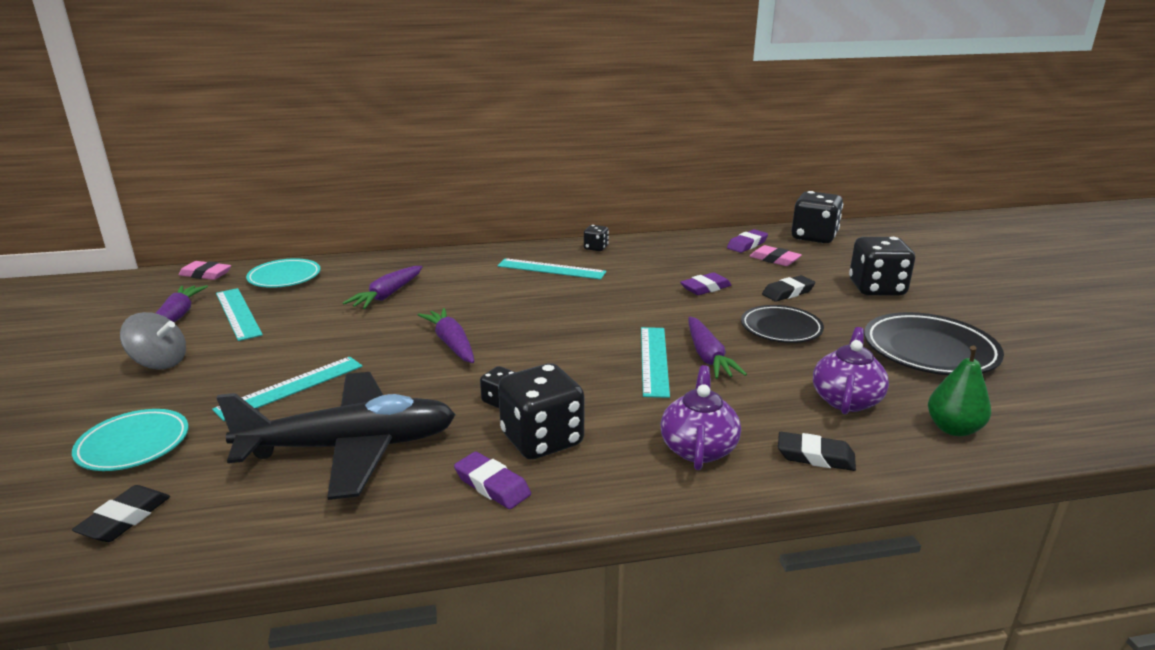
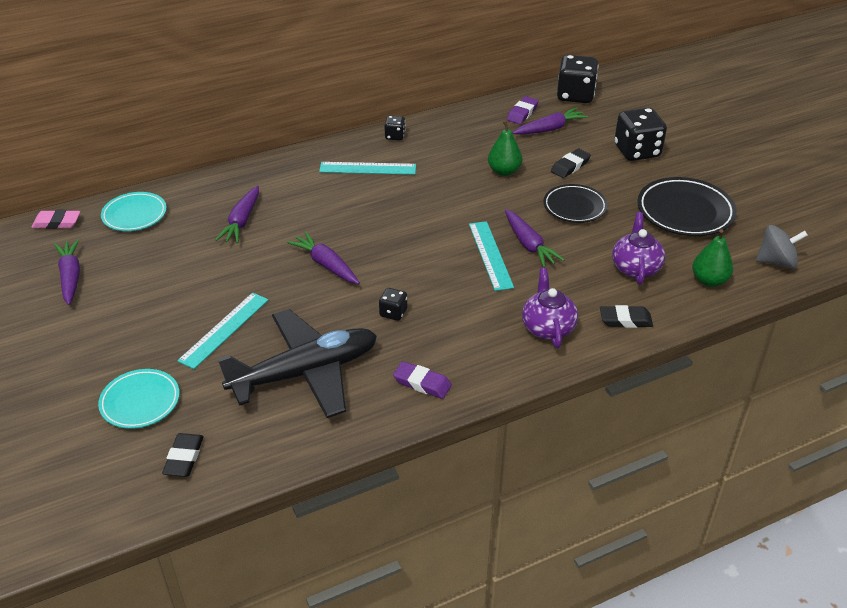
camera: 15 degrees left, 15 degrees up
grey spinning top [120,312,186,369] -> grey spinning top moved to [756,225,808,269]
turquoise ruler [216,288,263,341] -> none
black dice [498,363,584,460] -> none
purple eraser [680,272,732,295] -> green pear [488,121,522,176]
pink eraser [750,245,802,266] -> purple carrot [513,107,589,135]

